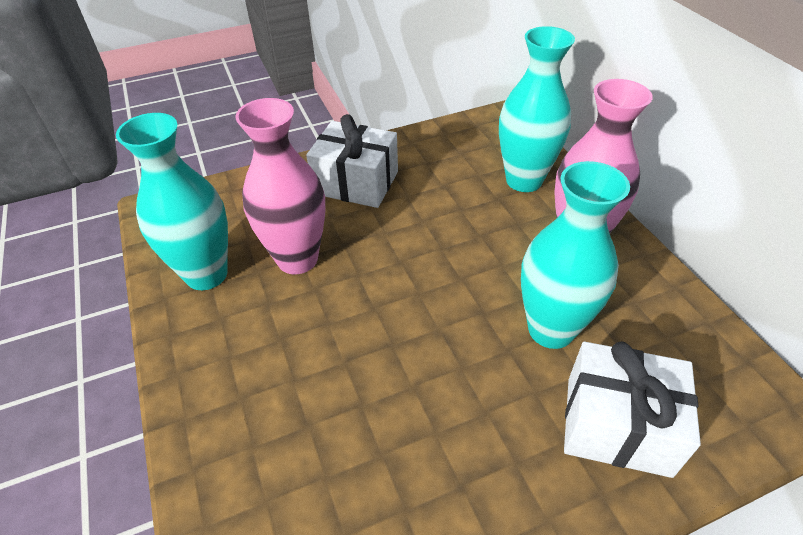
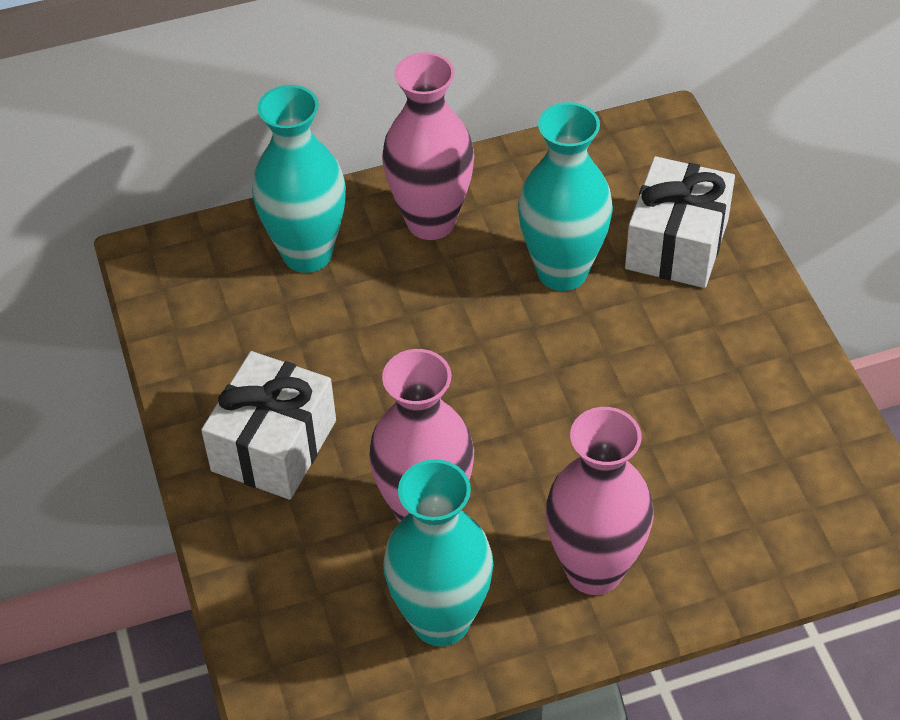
camera: 85 degrees left, 5 degrees up
none -> pink vase [545,407,654,595]

